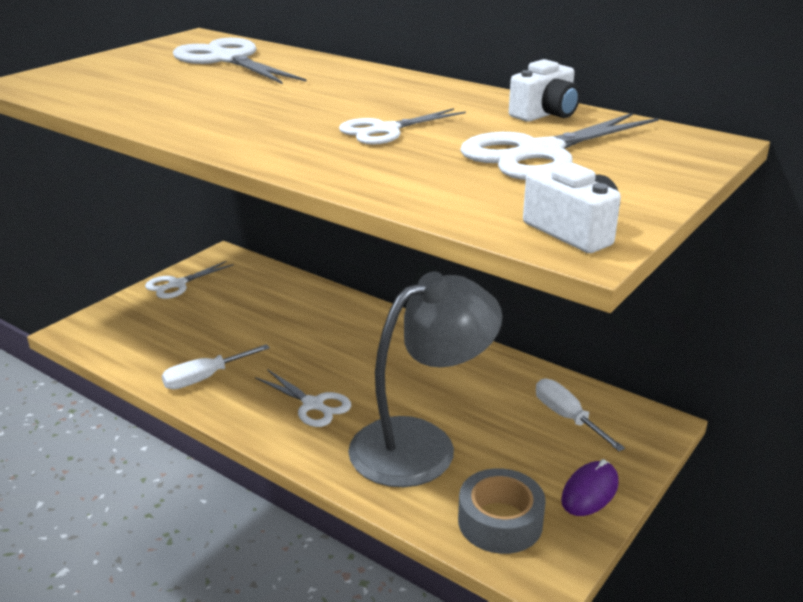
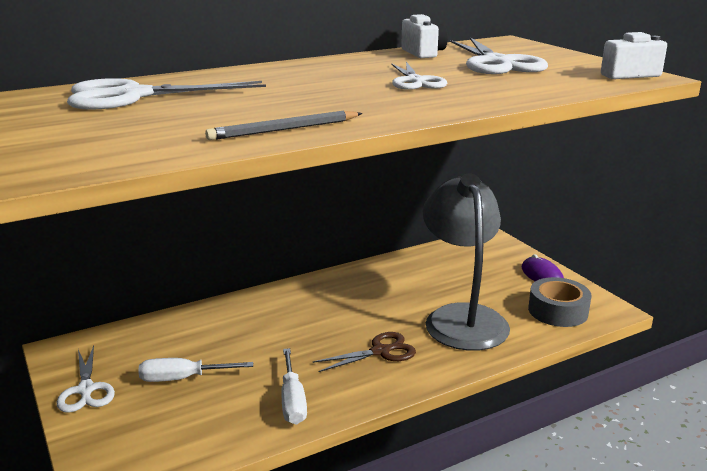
camera: 65 degrees left, 5 degrees down
white scissors [255,369,351,427] -> brown scissors [313,332,416,372]
white screwdriver [536,379,625,451] -> white screwdriver moved to [138,358,253,382]
none -> grey pencil [205,111,362,140]

